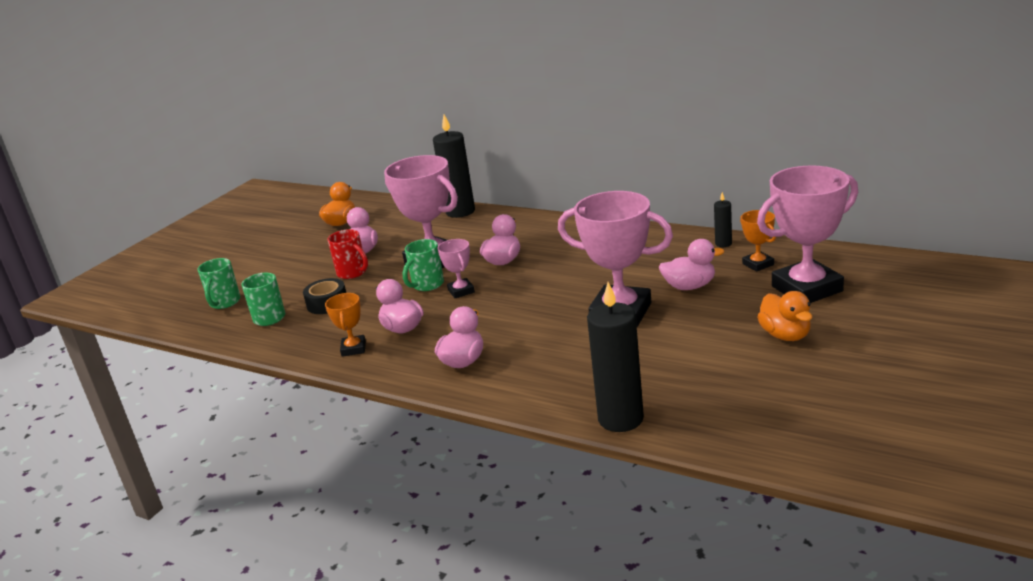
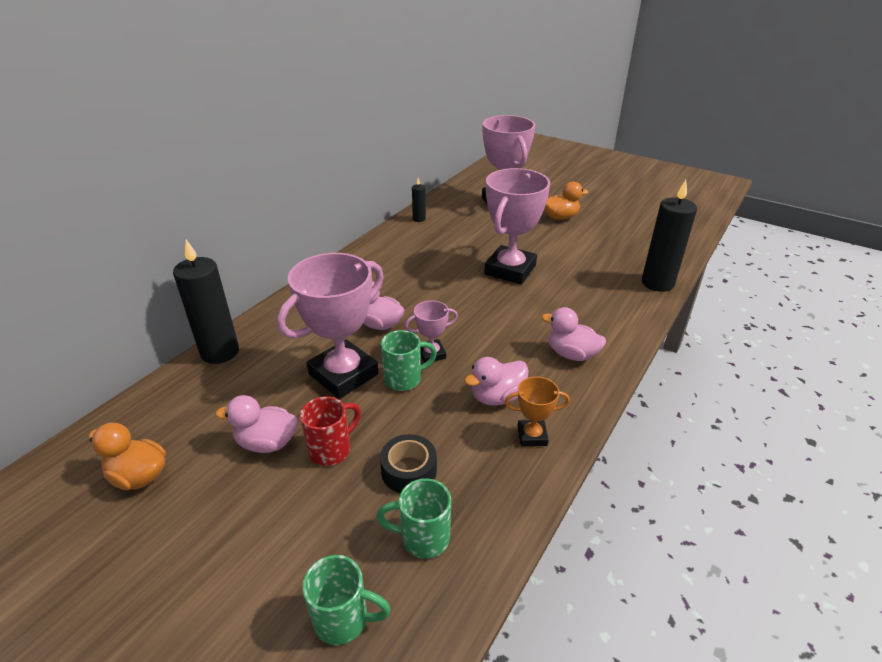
camera: 90 degrees left, 10 degrees up
green mug [403,239,444,291] -> green mug turned 60 degrees counterclockwise [381,330,437,391]
pink duck [659,239,724,290] -> none
orange trophy [740,210,776,272] -> none

